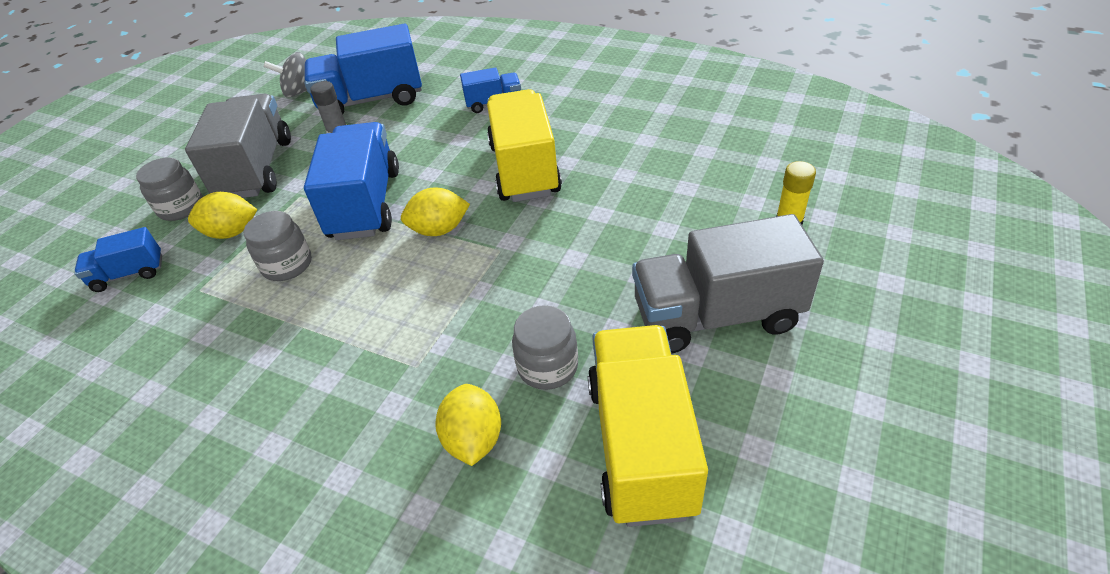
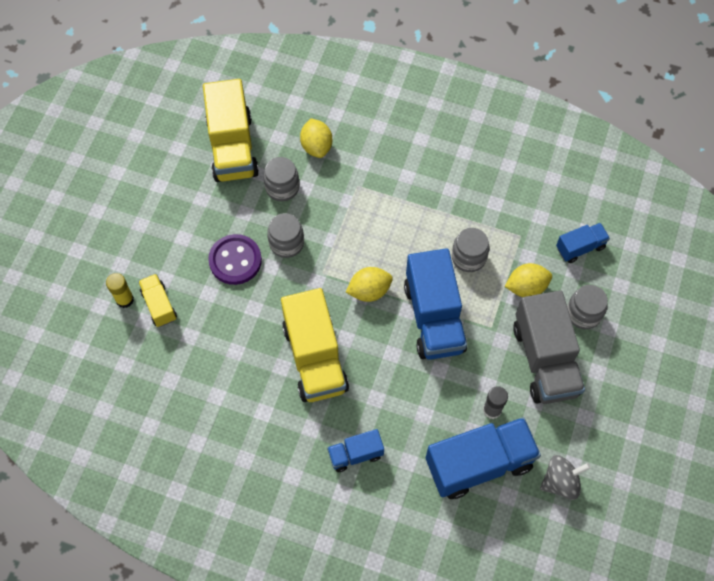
camera: 170 degrees right, 20 degrees up
grey truck [632,214,824,353] -> none
none -> yellow truck [138,274,177,327]
none -> purple button [208,234,262,285]
none -> grey jar [267,213,304,258]

